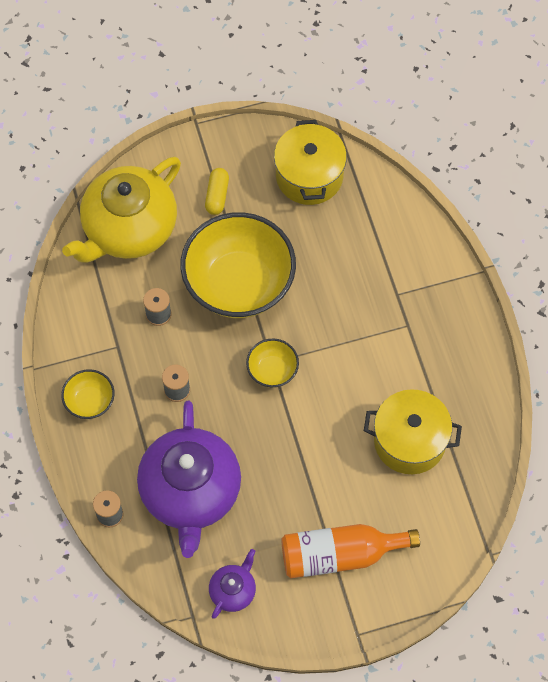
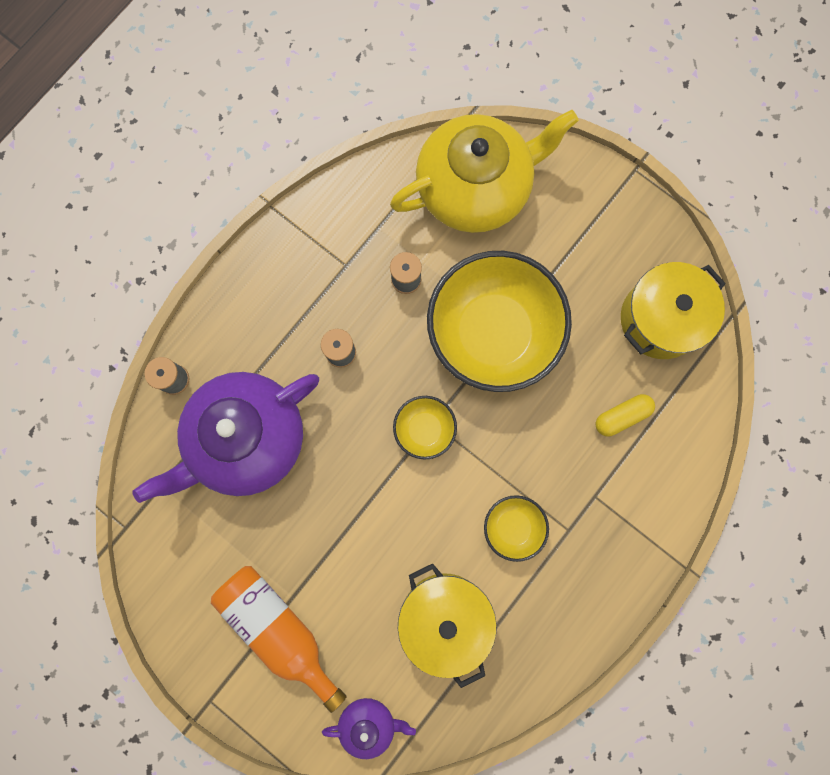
camera: 55 degrees right, 15 degrees up
yellow bowl [61,369,115,419] -> yellow bowl moved to [484,495,549,562]
yellow teapot [62,157,181,263] -> yellow teapot turned 150 degrees clockwise [390,110,579,233]
yellow capsule [205,168,229,215] -> yellow capsule moved to [596,394,655,436]
purple teapot [209,549,256,619] -> purple teapot moved to [322,698,416,759]

